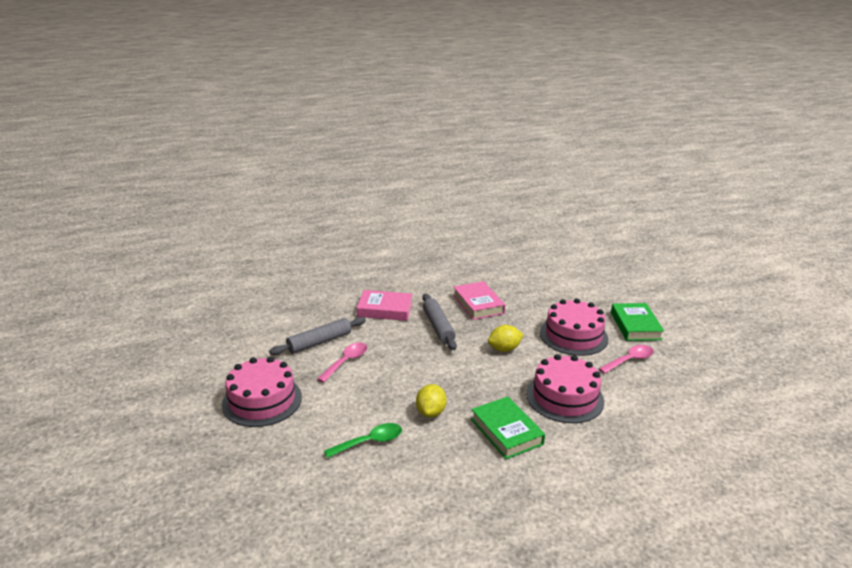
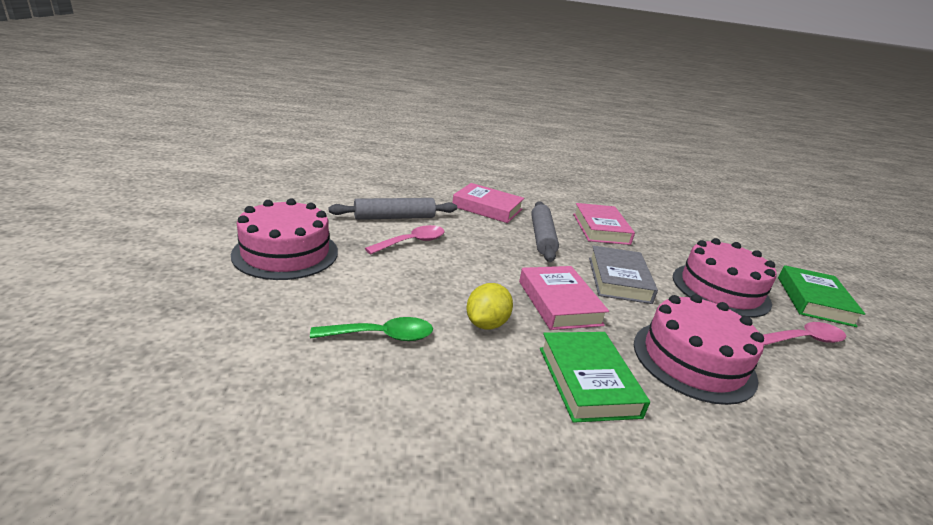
camera: 15 degrees right, 0 degrees up
yellow lemon [488,325,523,352] -> grey book [589,245,658,304]
none -> pink book [519,266,609,330]

